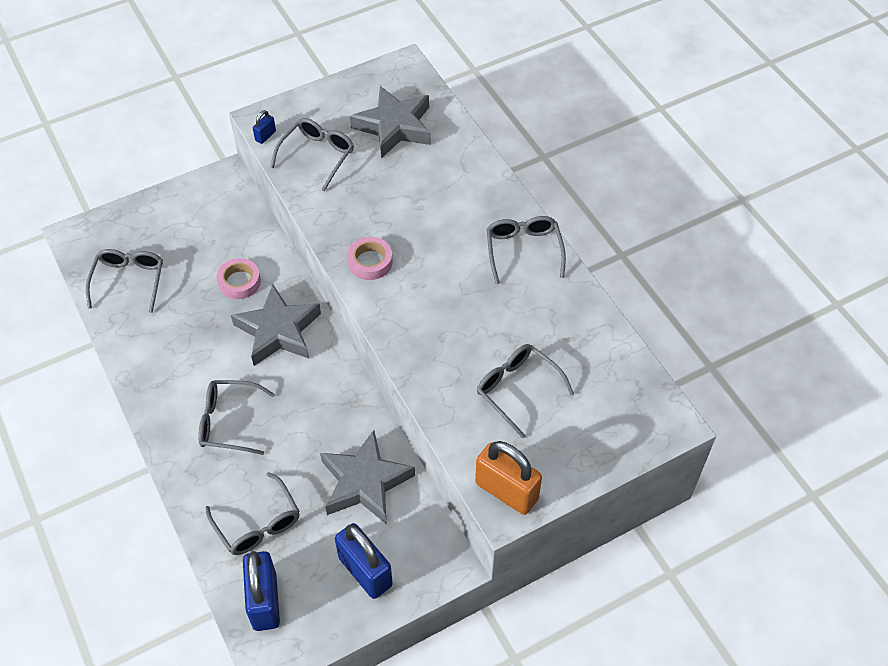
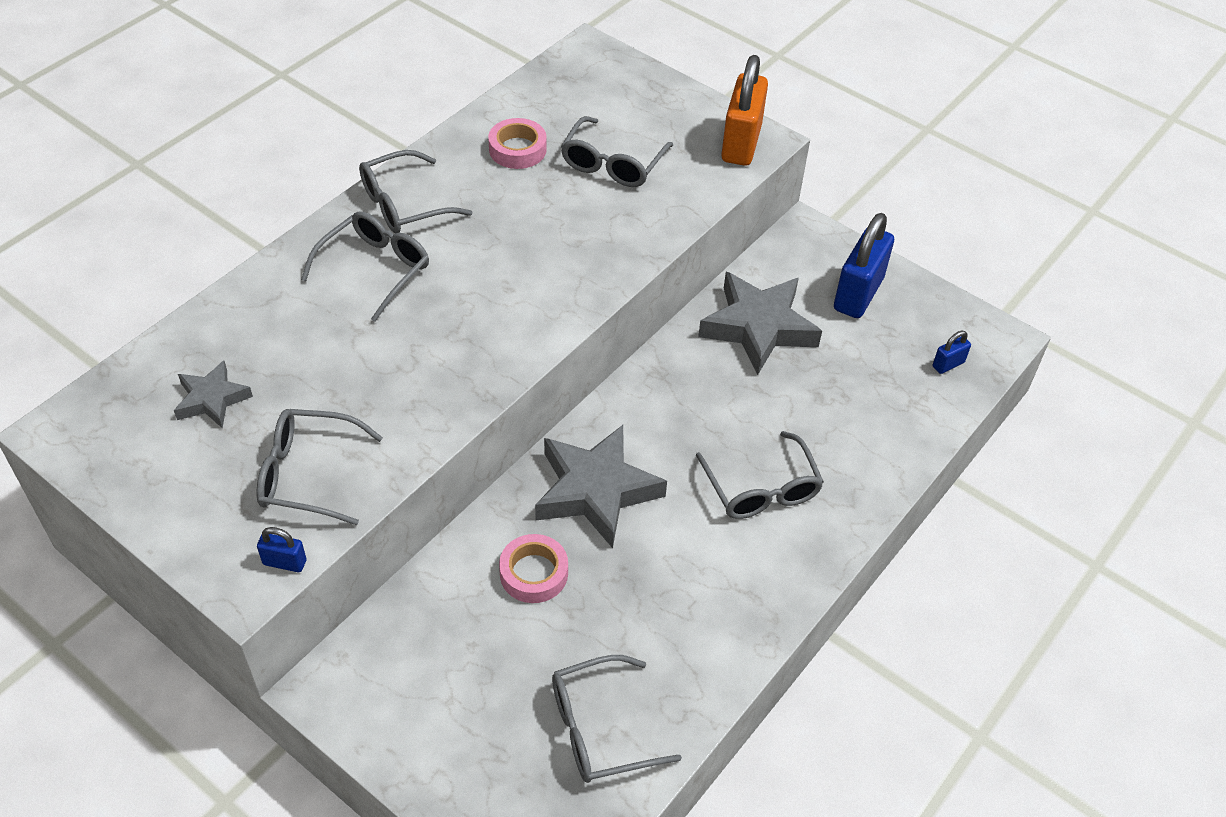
camera: 115 degrees left, 5 degrees down
grey glasses [205,472,300,555] -> grey glasses moved to [301,211,429,322]
blue padlock [243,551,280,631] -> blue padlock [933,331,971,374], size x0.45
pink tape [347,237,393,280] -> pink tape moved to [488,118,547,169]
grey star [350,86,431,158] -> grey star [174,361,253,428], size x0.55

